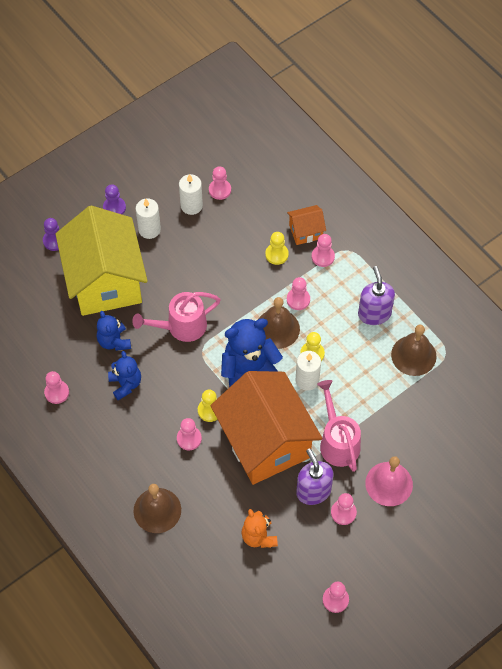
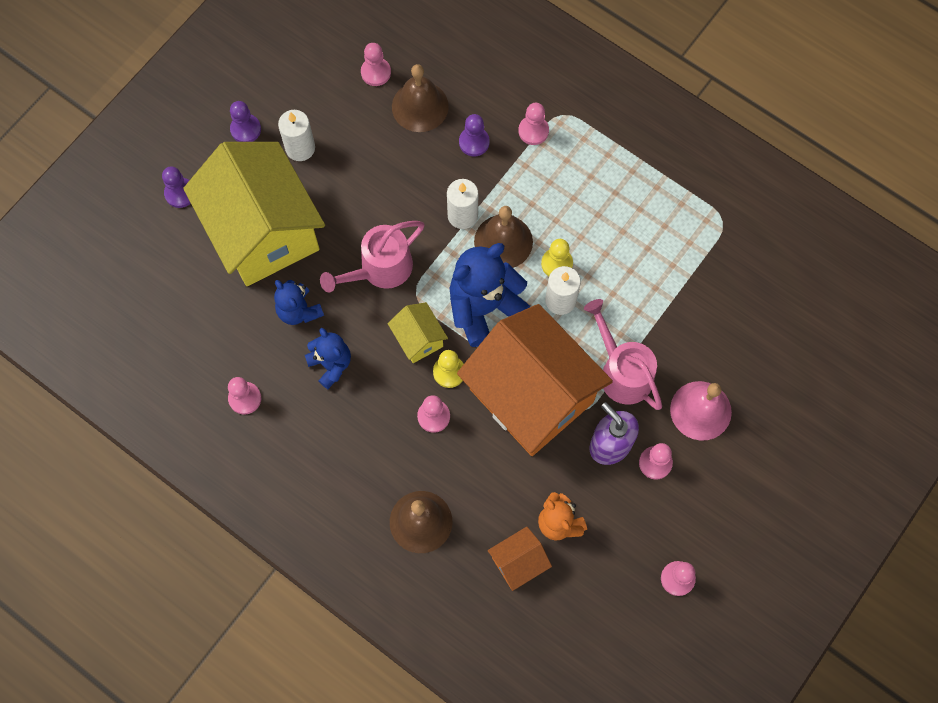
camera: 15 degrees left, 10 degrees up
white candle [179,174,203,215] -> white candle moved to [447,179,478,229]
yellow pawn [265,232,289,265] -> purple pawn [459,114,490,156]
orange house [287,205,326,245] -> orange house moved to [488,527,552,591]
pink pawn [287,277,310,310] -> none
purple soap dispenser [358,266,395,325] -> none
brown bell [391,324,436,376] -> brown bell moved to [392,64,449,132]
none -> yellow house [388,302,448,363]

